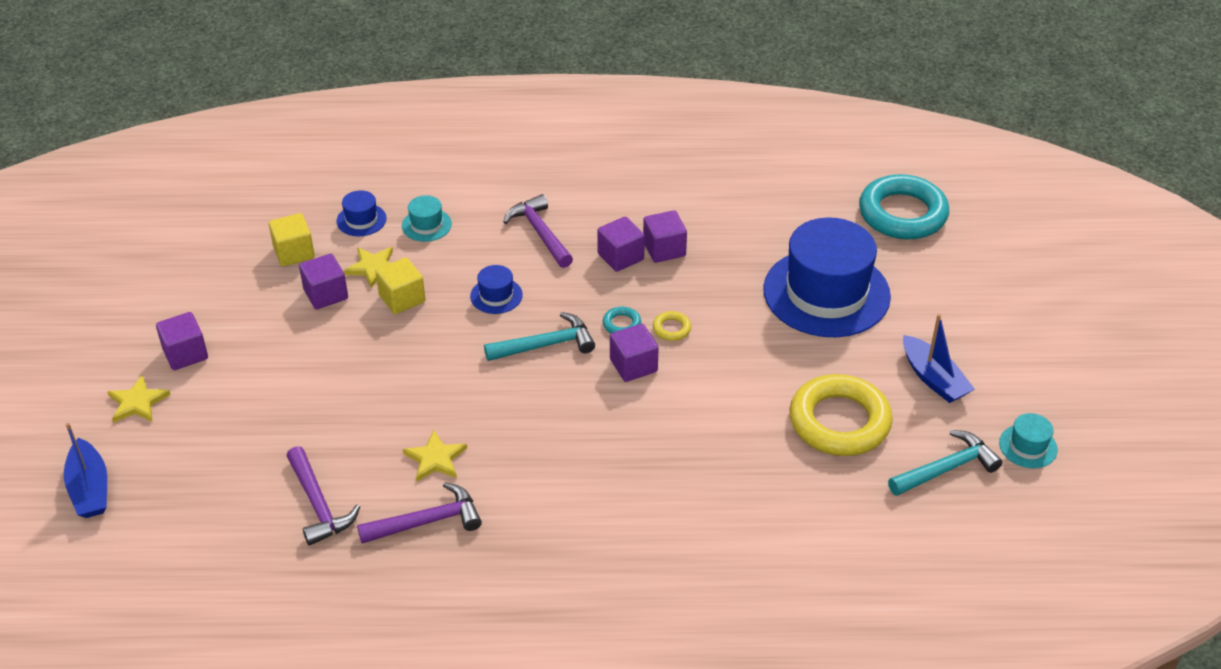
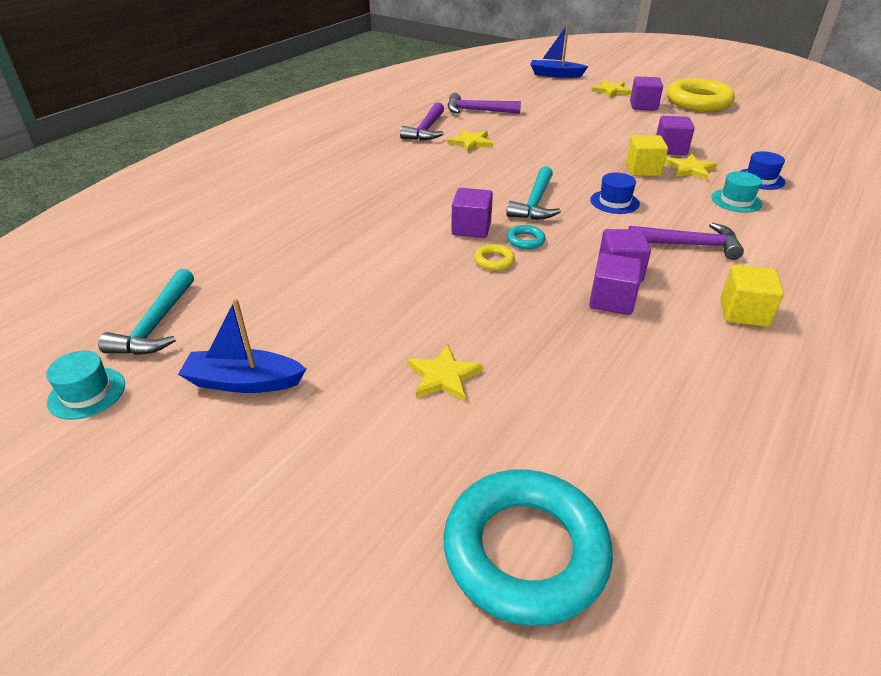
camera: 125 degrees right, 5 degrees down
yellow cube [269,213,315,266] -> yellow cube moved to [720,265,784,327]
blue hat [763,217,891,337] -> yellow star [407,344,484,402]
yellow ring [790,374,893,456] -> yellow ring moved to [667,78,735,111]

